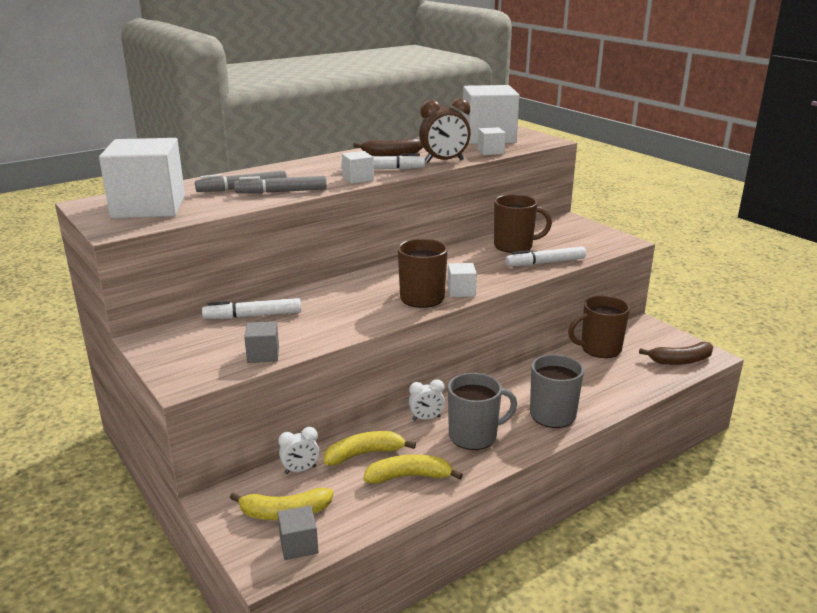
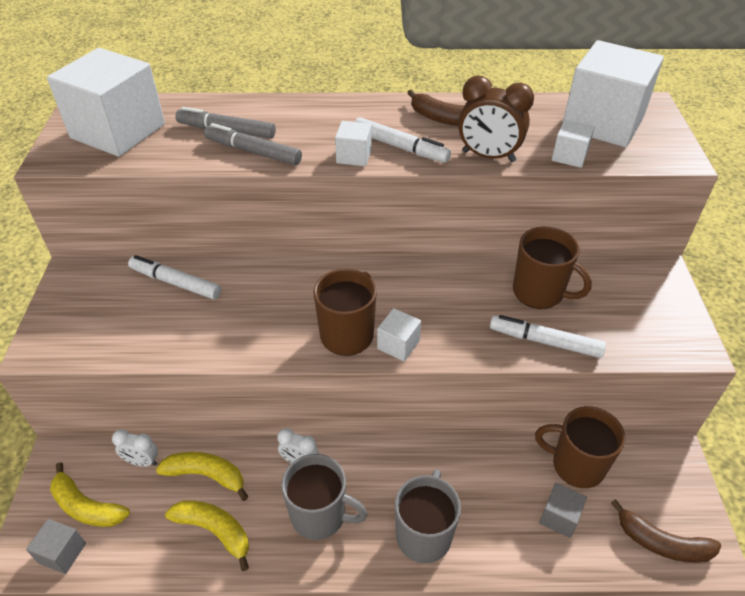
camera: 35 degrees right, 20 degrees up
grey cube [244,321,279,363] -> grey cube moved to [539,483,587,538]

